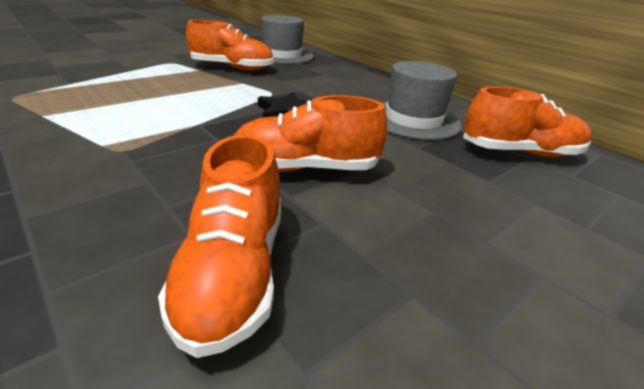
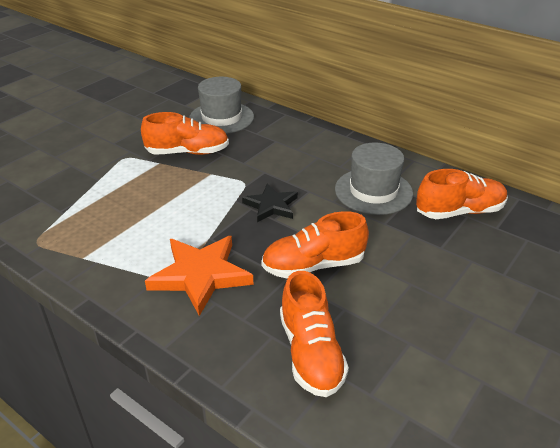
camera: 10 degrees left, 5 degrees up
none -> orange star [145,236,253,316]

